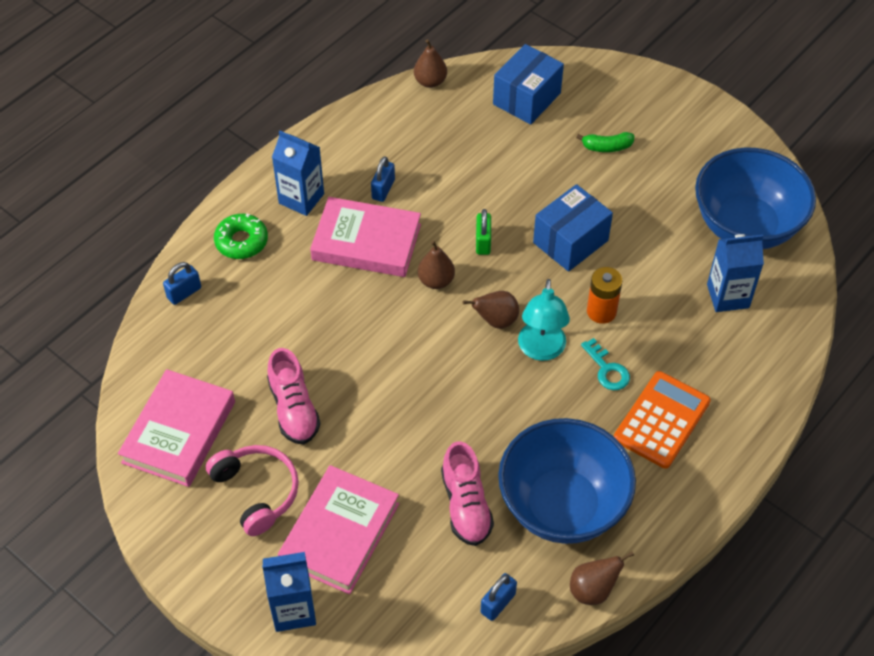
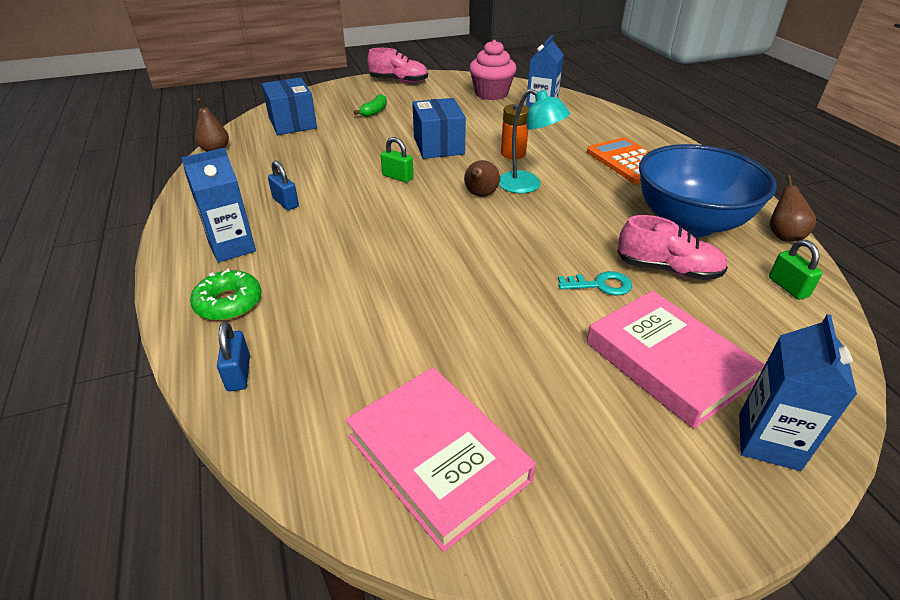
camera: 60 degrees left, 15 degrees down
pink headphones [206,445,299,536] -> none
pink shoe [267,348,321,444] -> pink shoe moved to [367,48,428,83]
pink book [310,197,421,277] -> none
brown pear [418,240,455,289] -> none
blue padlock [481,573,517,621] -> green padlock [769,240,823,300]
turquoise key [581,338,630,390] -> turquoise key moved to [558,271,632,295]
blue bowl [695,148,816,249] -> pink cupcake [469,40,516,100]

